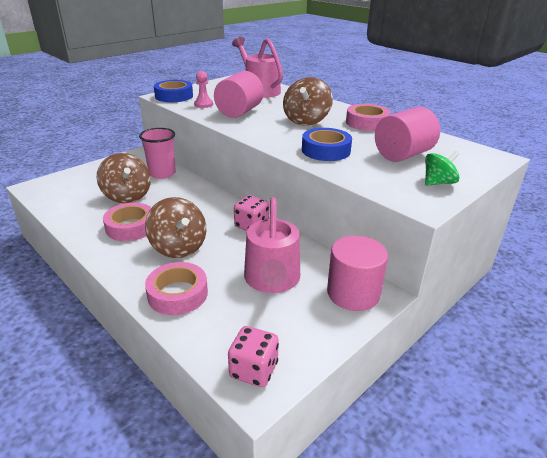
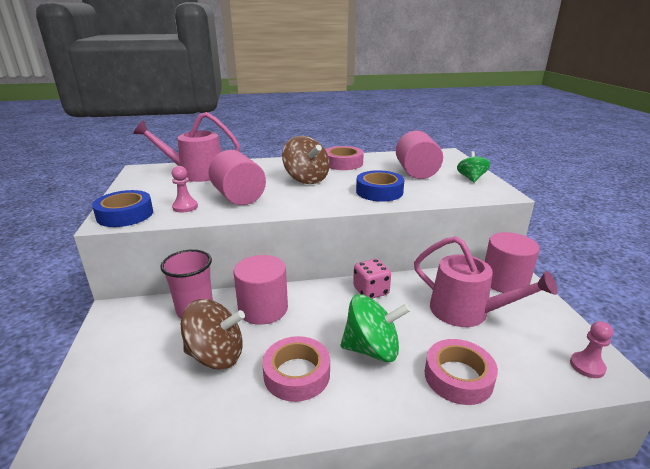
camera: 55 degrees left, 5 degrees down
brown spinning top [145,197,206,258] -> green spinning top [341,294,410,362]
pink dice [228,326,279,387] -> pink pawn [570,321,613,378]
none -> pink cylinder [234,255,288,325]

